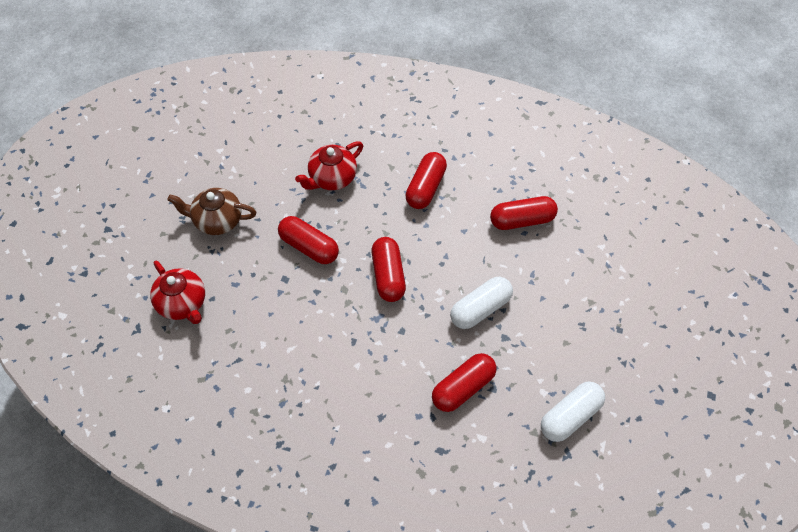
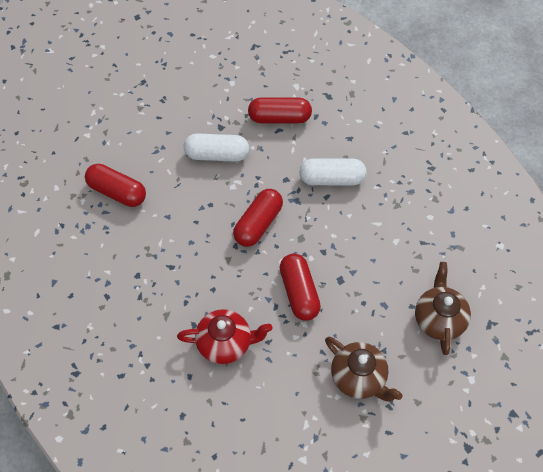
camera: 140 degrees left, 0 degrees up
red teapot [150,260,205,324] -> brown teapot [415,262,471,355]
red capsule [406,152,447,209] -> none
white capsule [541,382,605,442] -> white capsule moved to [299,158,366,185]

